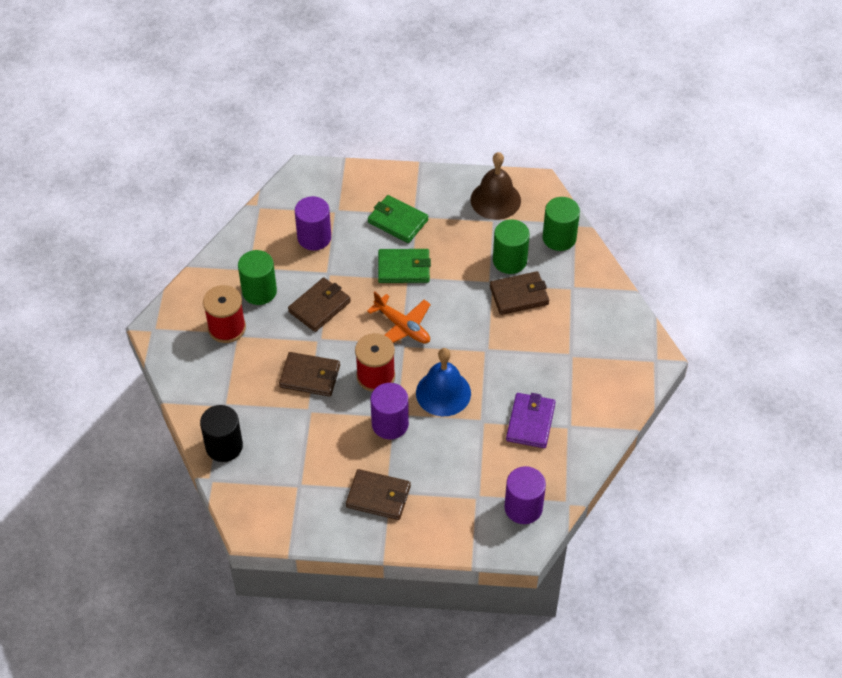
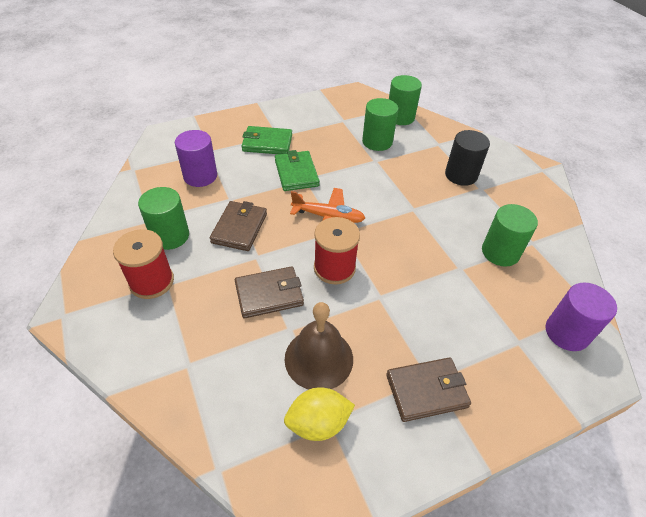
camera: 30 degrees left, 5 degrees down
black cylinder [200,405,243,462] -> black cylinder moved to [445,130,490,186]
purple cylinder [371,383,409,439] -> none
green wallet [378,249,431,283] -> green wallet turned 75 degrees counterclockwise [275,150,320,191]
blue bell [416,348,471,416] -> none
brown bell [470,152,521,220] -> brown bell moved to [285,302,353,389]
brown wallet [490,271,549,315] -> none
purple wallet [506,393,556,448] -> green cylinder [482,204,538,267]
none -> yellow lemon [284,387,355,441]

